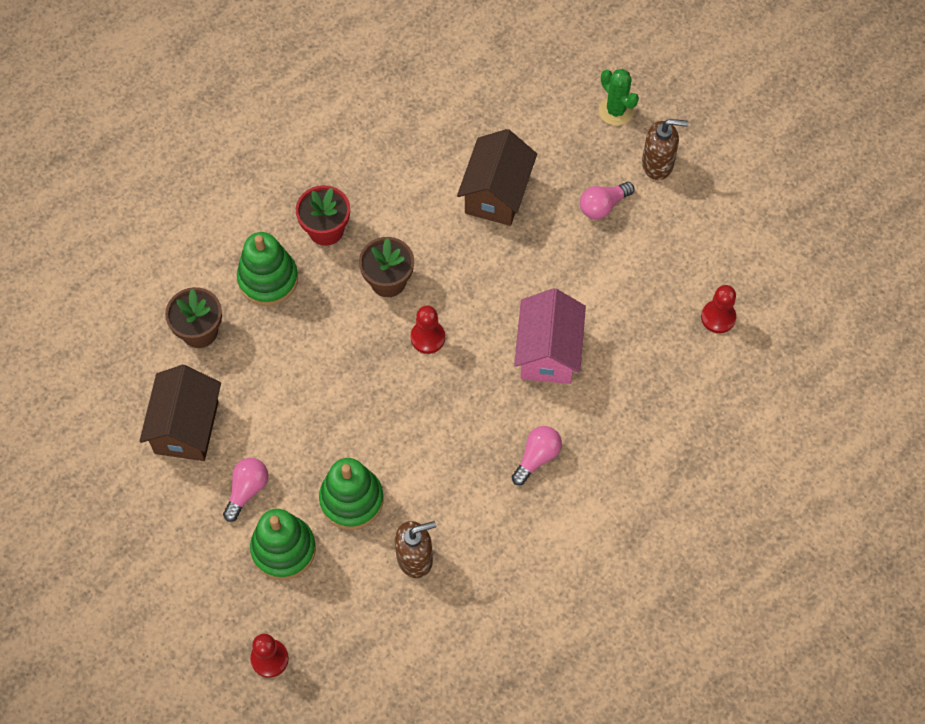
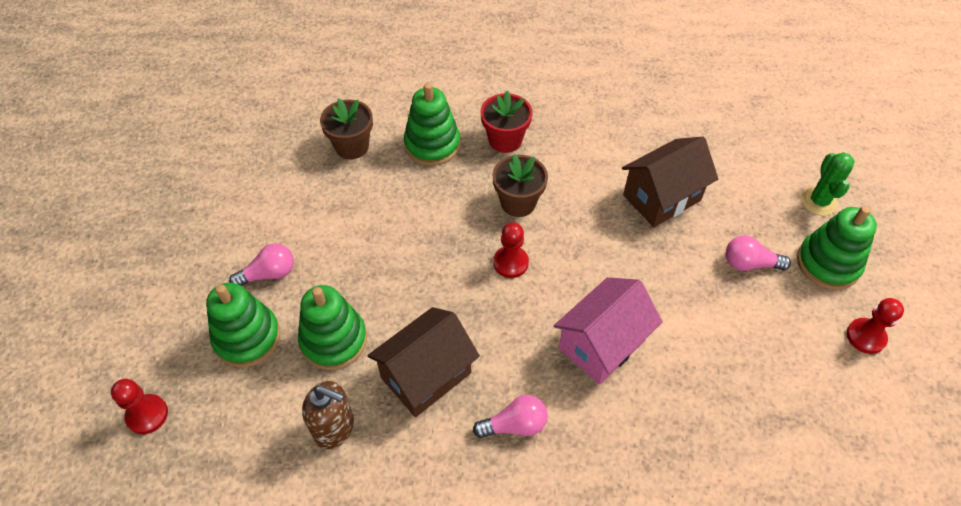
camera: 40 degrees right, 10 degrees down
brown house [139,365,221,461] -> brown house moved to [367,307,480,417]
brown soap dispenser [642,119,689,180] -> green stacking toy [797,206,877,290]
red pawn [701,285,736,333] -> red pawn moved to [846,298,904,354]

